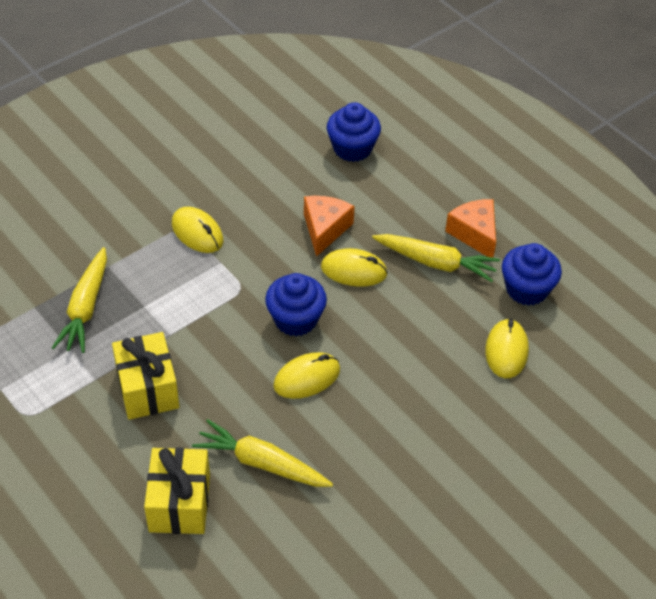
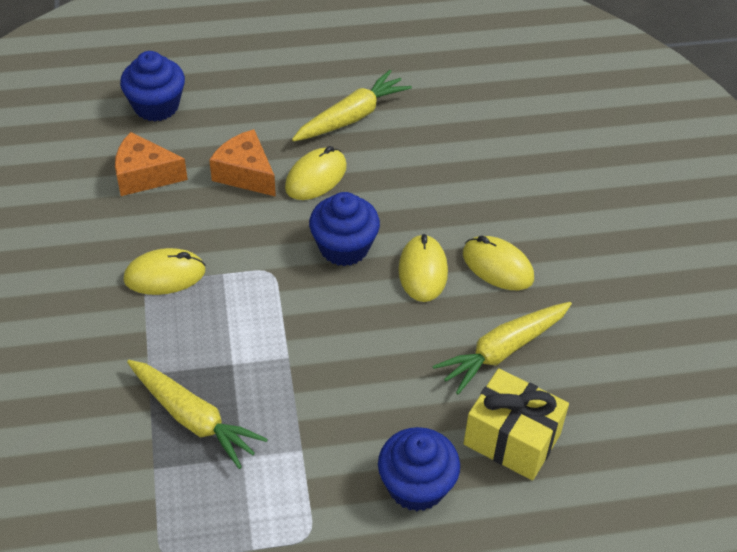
camera: 60 degrees left, 0 degrees up
yellow gift [112,332,179,420] -> none
orange cheese [445,199,496,258] -> orange cheese moved to [115,132,188,196]
yellow mouse [485,319,529,378] -> yellow mouse moved to [463,236,534,290]
blue cupcake [502,243,562,306] -> blue cupcake moved to [378,427,460,511]

